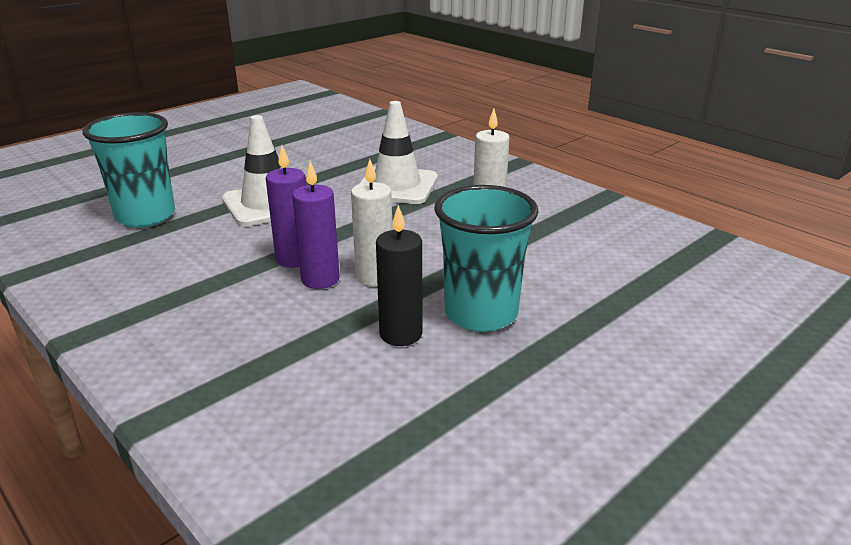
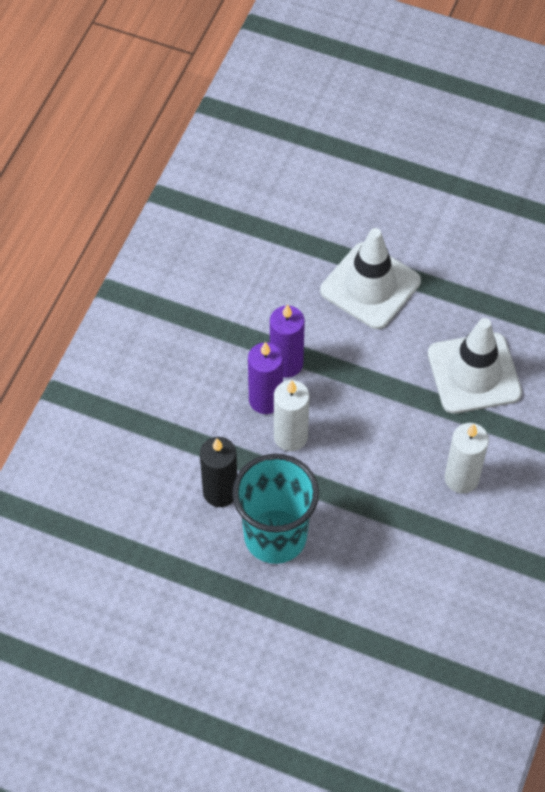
camera: 65 degrees right, 30 degrees up
turquoise cup [83,112,175,227] -> none

